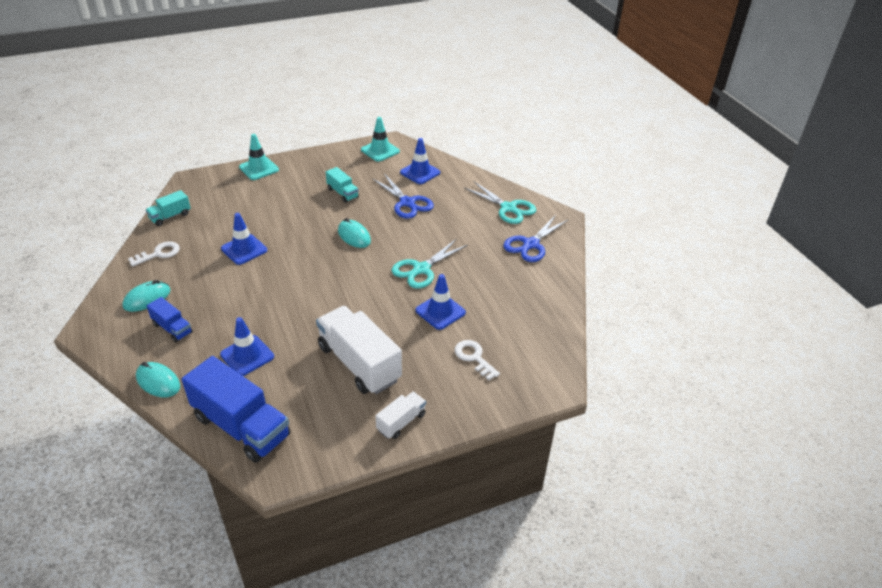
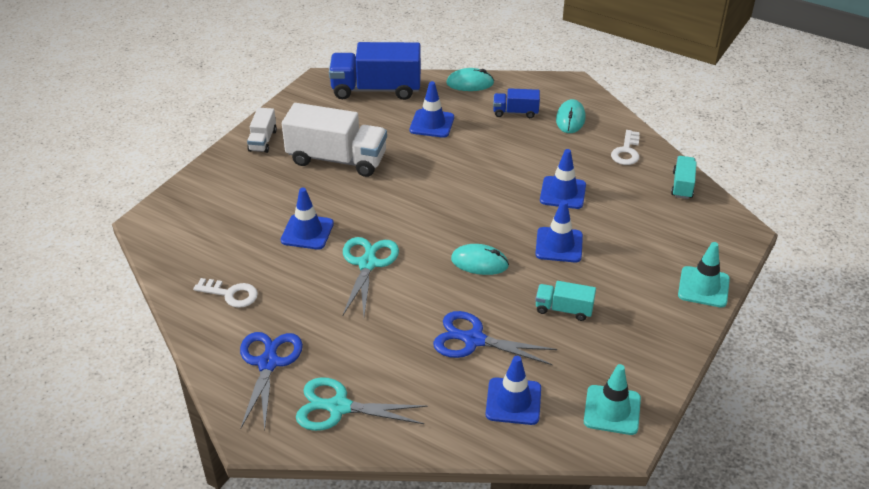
camera: 145 degrees right, 0 degrees up
white key [455,340,500,380] -> white key moved to [193,278,258,308]
none -> blue traffic cone [535,200,583,262]

